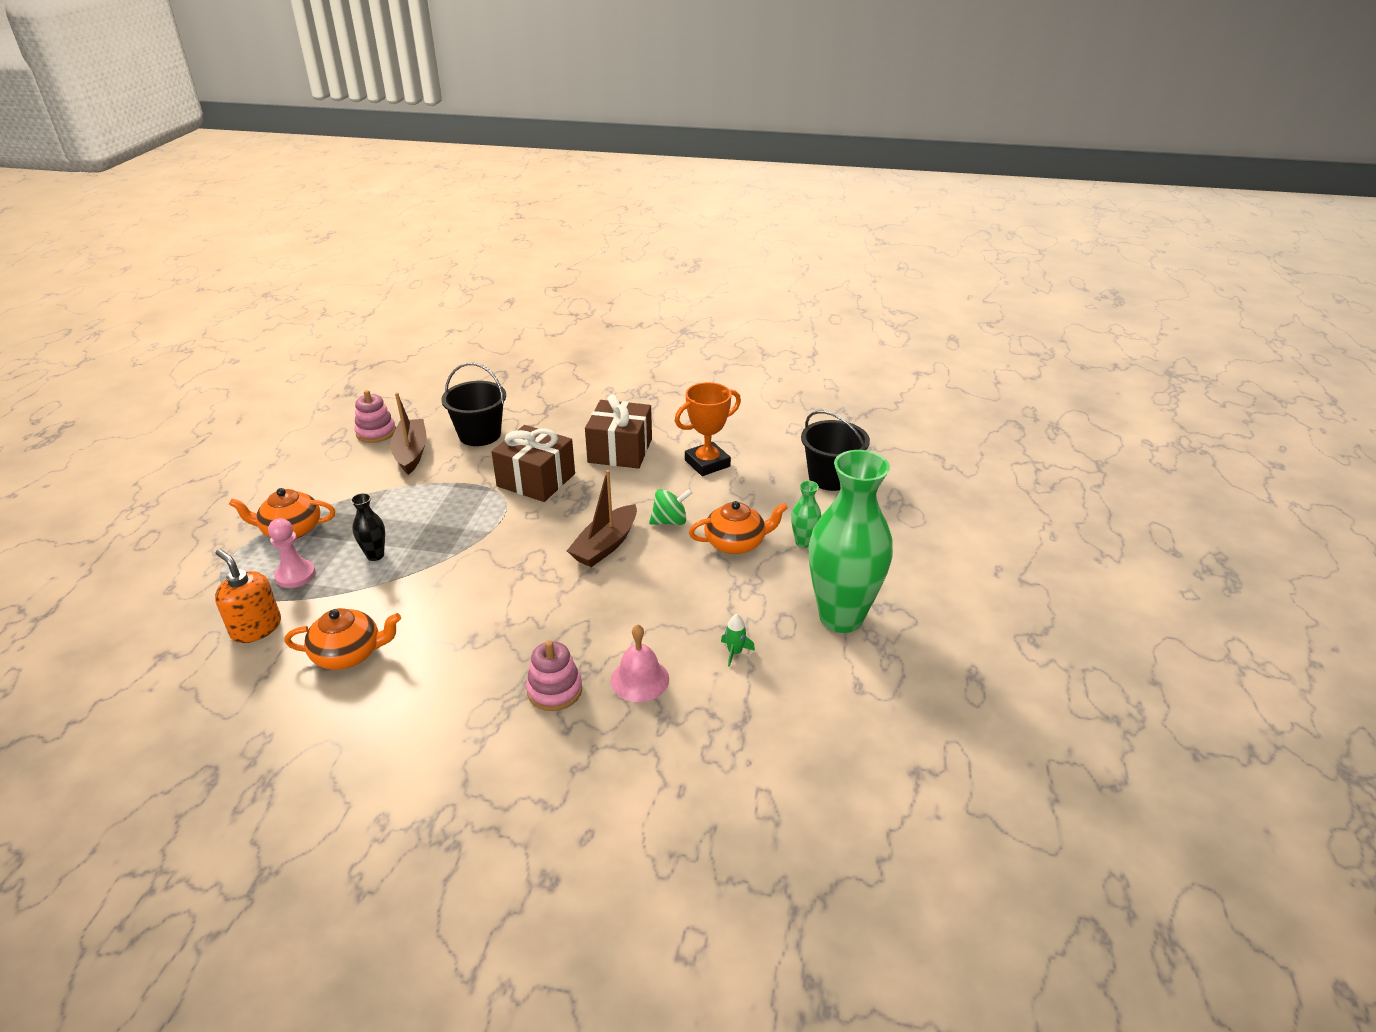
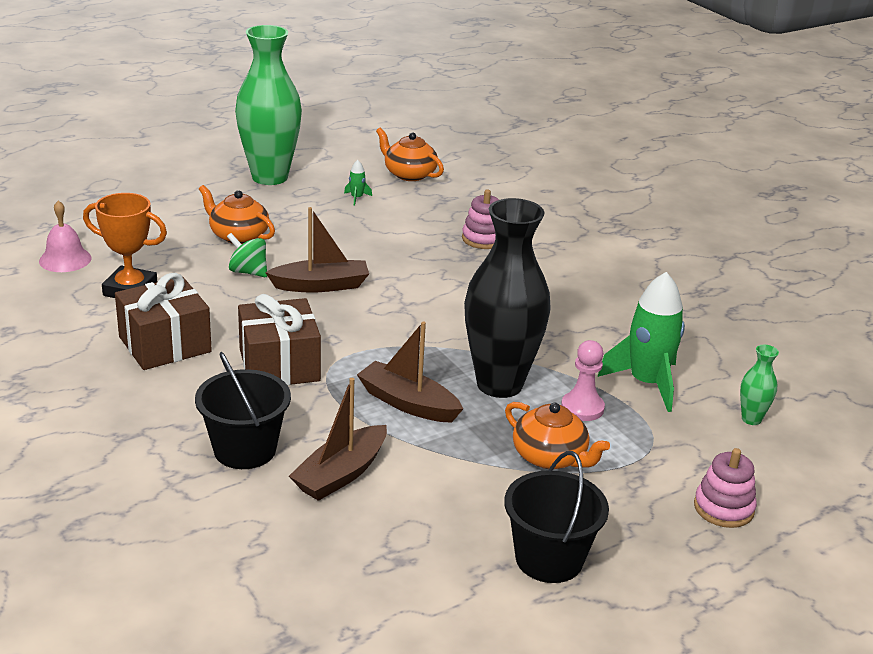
camera: 135 degrees left, 5 degrees down
orange soap dispenser [215,549,281,643] -> green rocket [598,272,685,412]
orange teapot [284,608,401,670] -> orange teapot moved to [376,128,444,181]
black vase [351,493,385,561] -> black vase [464,198,551,398], size x2.41
pink stacking toy [354,390,396,443] -> pink stacking toy moved to [694,448,757,528]
pink bell [611,624,669,702] -> pink bell moved to [39,200,91,272]
green vase [791,481,821,548] -> green vase moved to [740,345,779,425]
black bucket [801,411,870,491] -> black bucket moved to [504,451,609,583]
none -> brown boat [357,322,463,422]

